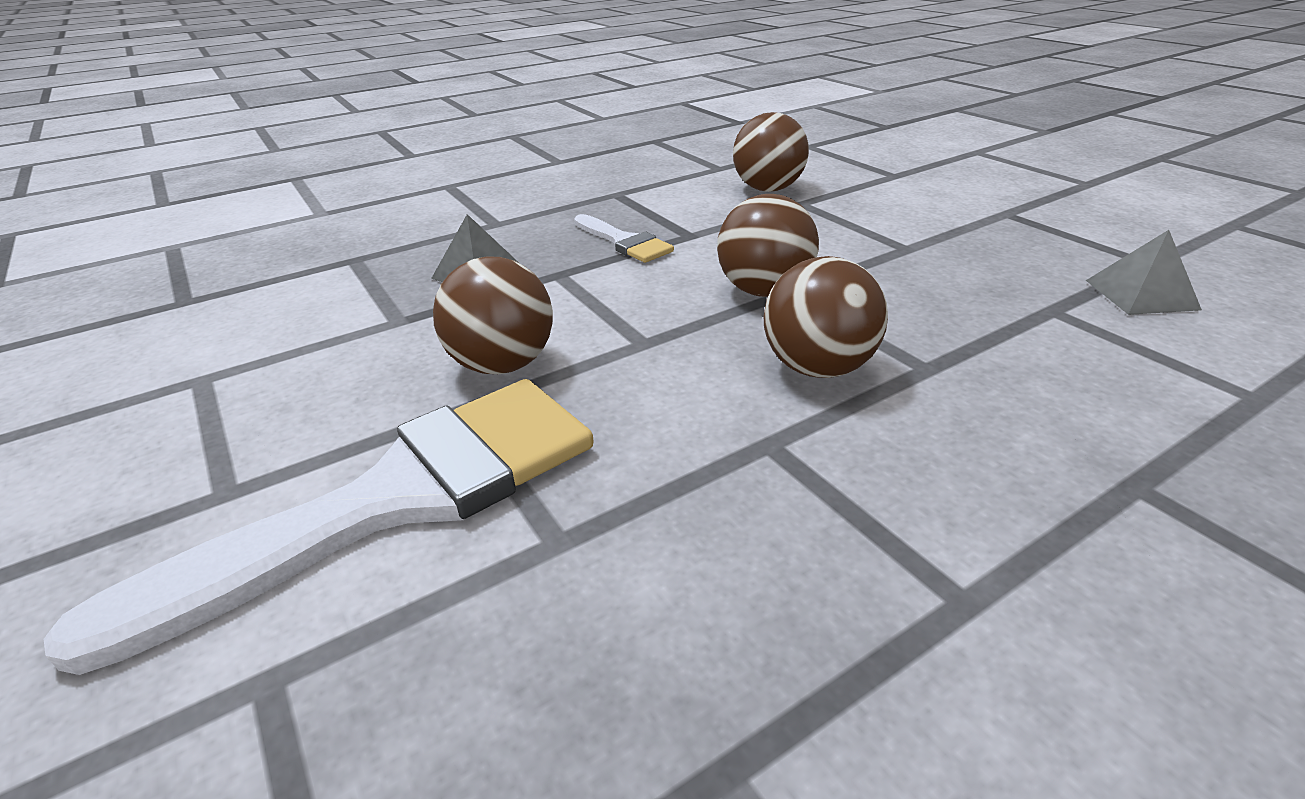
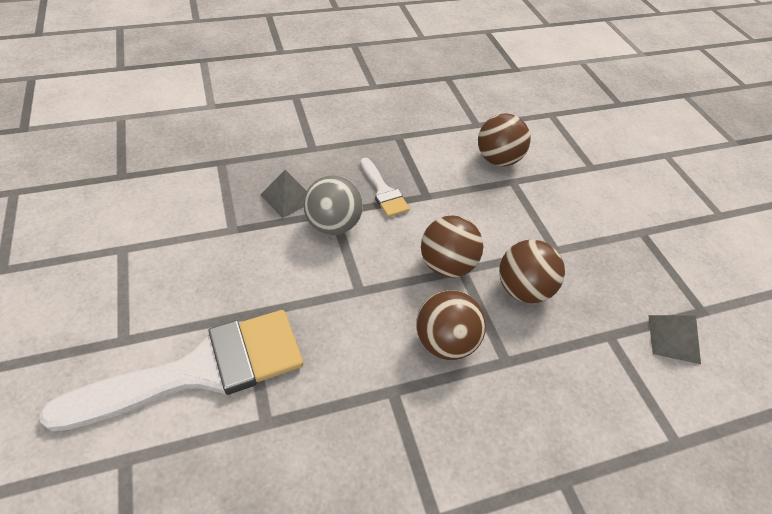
camera: 10 degrees right, 15 degrees up
brown ball [433,256,553,374] -> brown ball moved to [499,240,565,303]
none -> grey ball [303,175,363,235]

